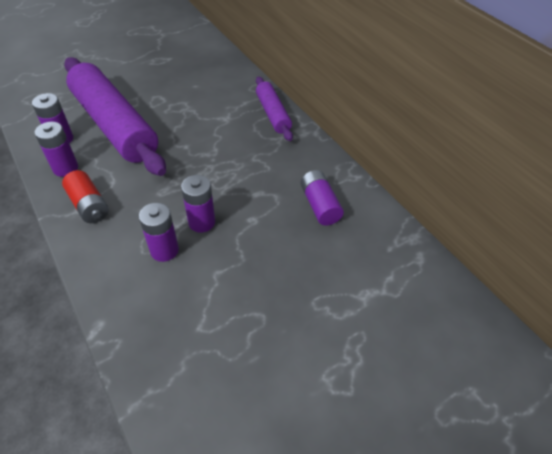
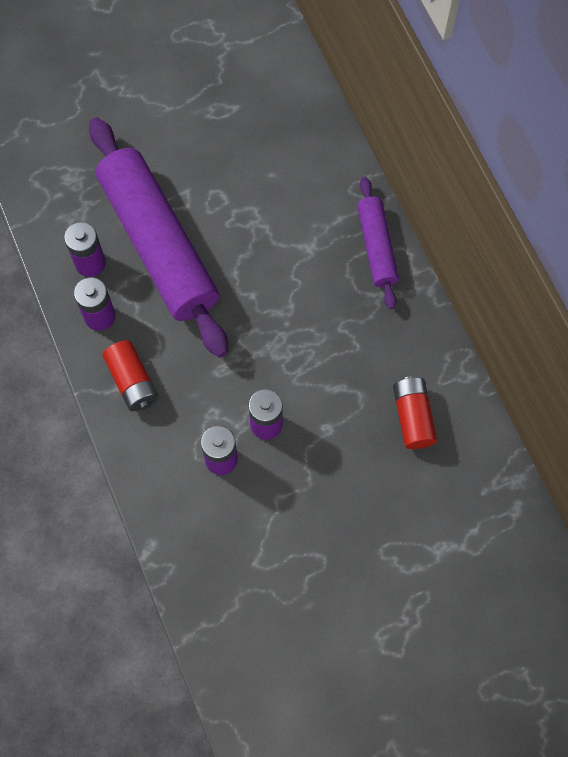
camera: 10 degrees right, 20 degrees up
purple battery [300,170,344,226] -> red battery [393,377,437,449]

